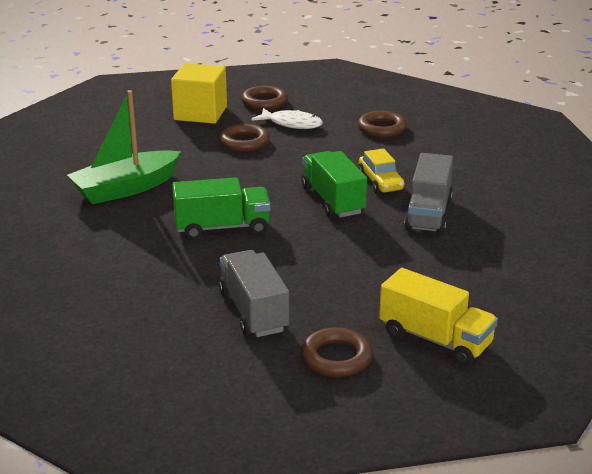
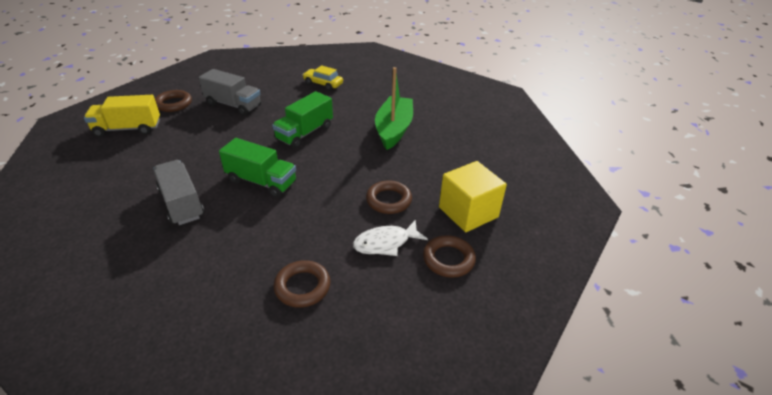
camera: 135 degrees right, 10 degrees up
yellow car [358,148,404,194] -> yellow car moved to [303,65,343,91]

